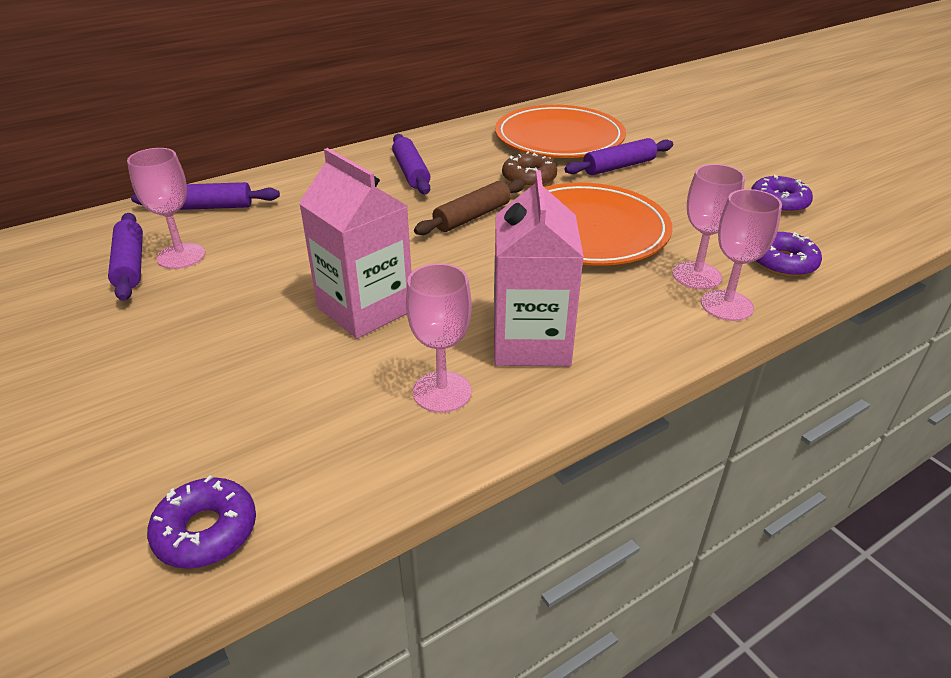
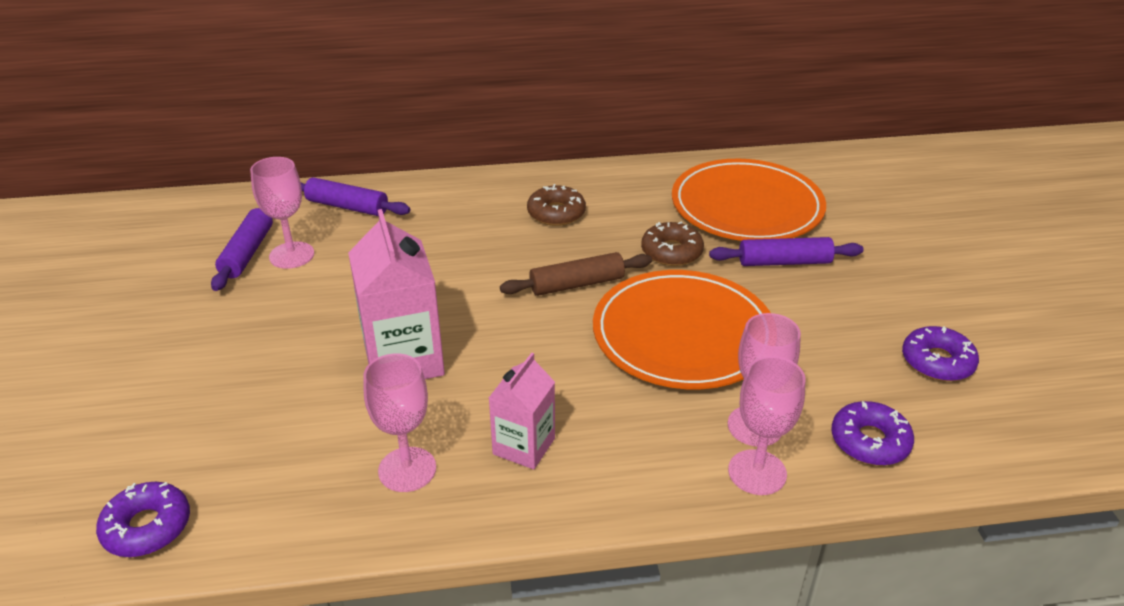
camera: 25 degrees right, 0 degrees up
purple rolling pin [392,134,431,194] -> brown donut [527,184,586,226]
pink carton [494,170,584,366] -> pink carton [489,353,555,470], size x0.61

